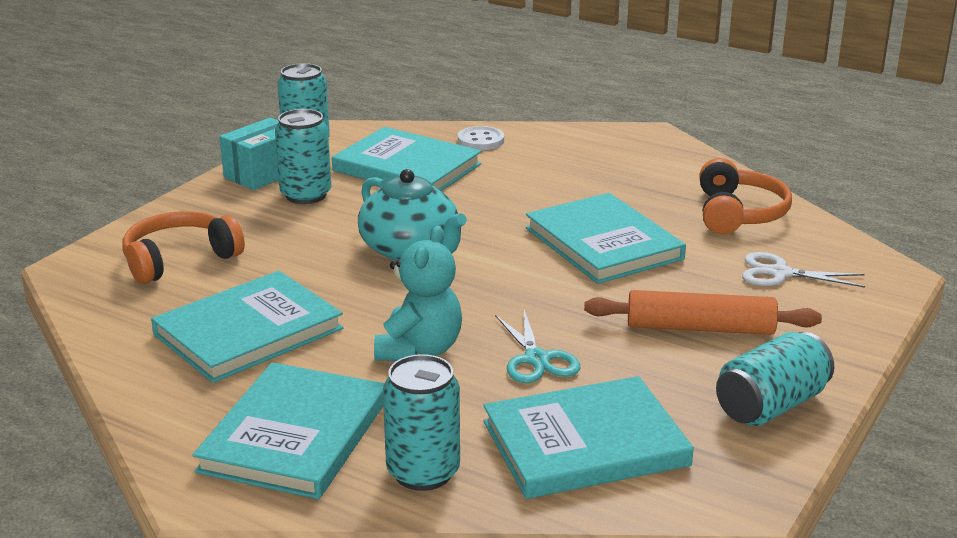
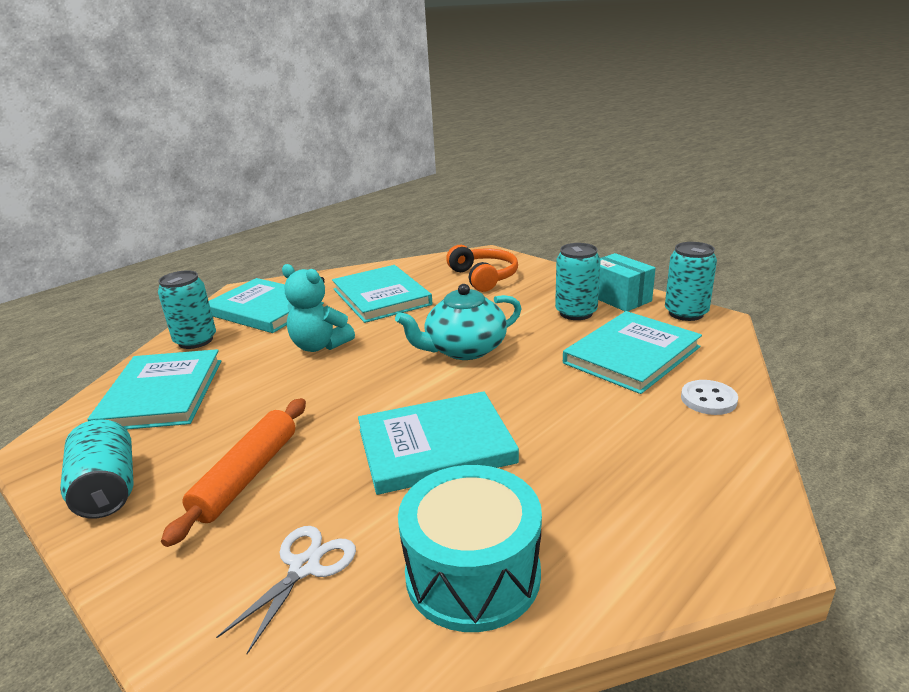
camera: 105 degrees right, 0 degrees up
turquoise scissors [495,310,580,383] -> none
orange headphones [699,158,792,234] -> turquoise drum [398,465,542,632]

